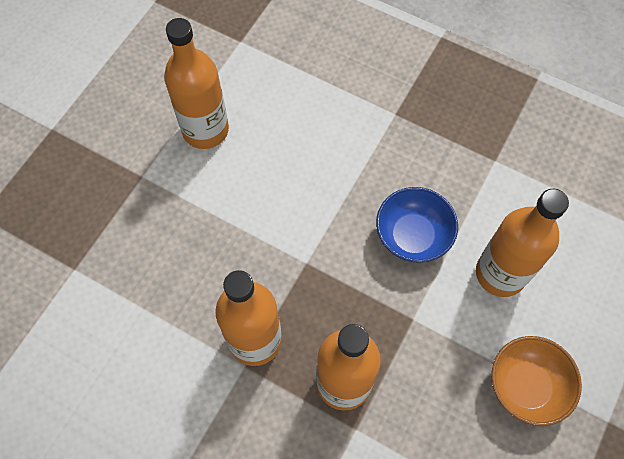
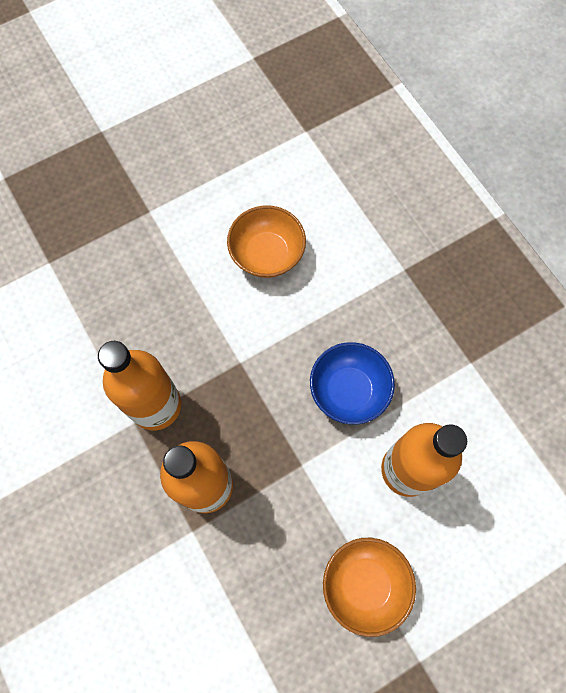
camera: 30 degrees right, 5 degrees up
orange bottle [164,18,229,149] -> none
none -> orange bowl [227,205,306,278]

